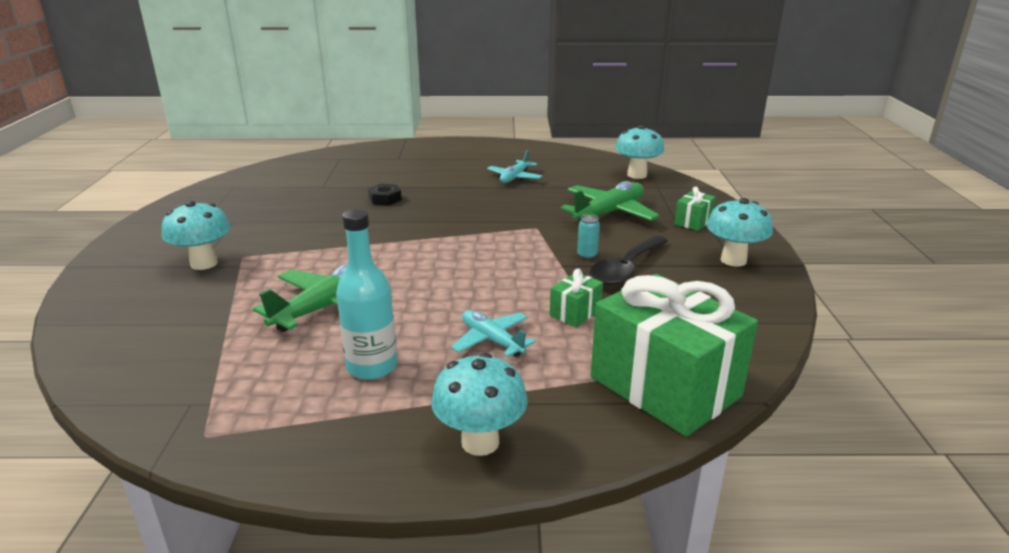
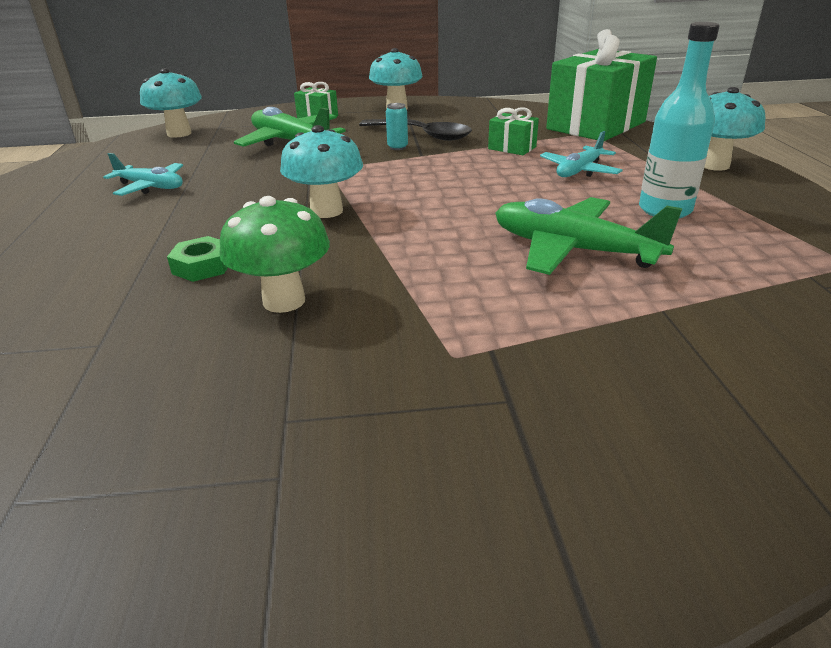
camera: 95 degrees left, 5 degrees up
turquoise mushroom [162,201,231,270] -> turquoise mushroom moved to [280,125,363,218]
black nut [368,184,402,205] -> green nut [167,236,228,282]
none -> green mushroom [219,196,330,313]

